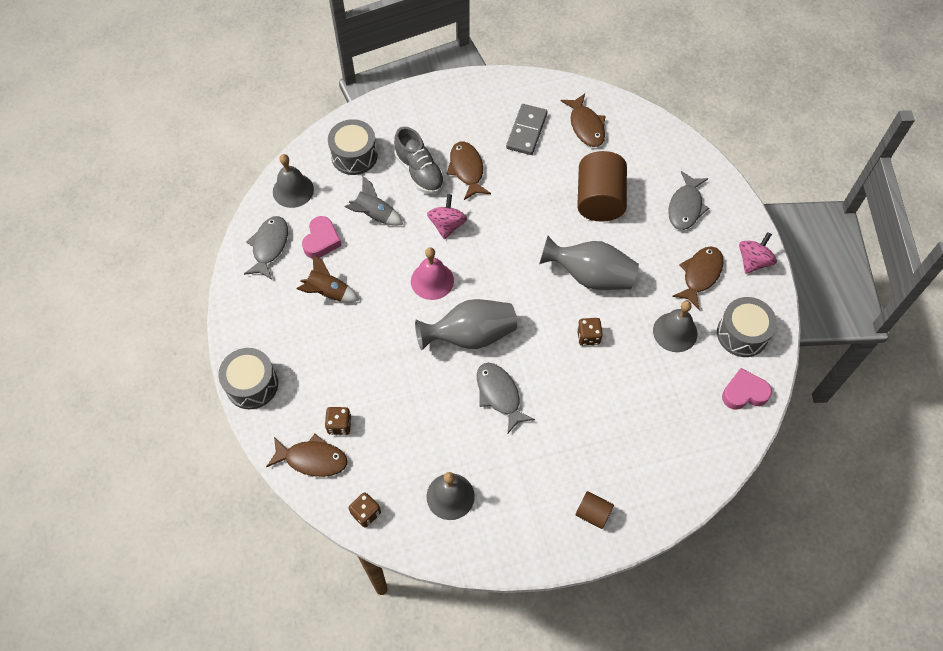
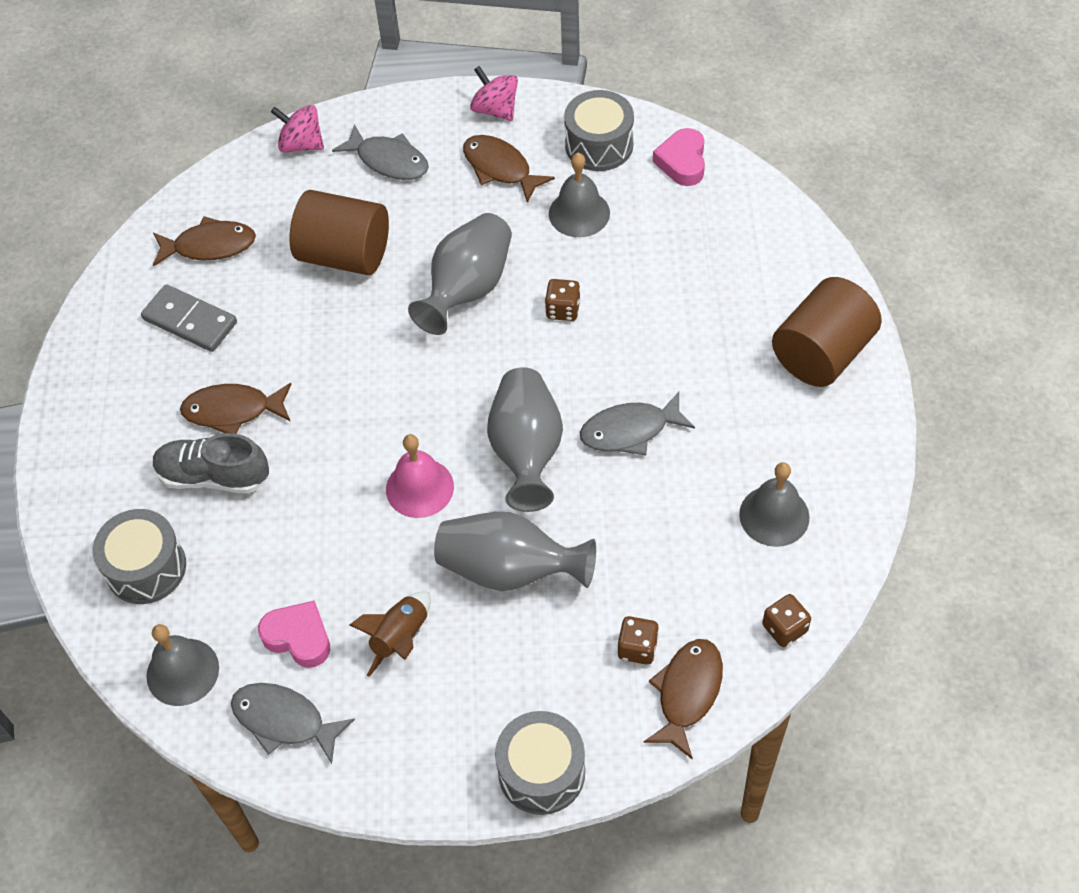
camera: 75 degrees left, 5 degrees down
grey rocket [345,176,404,226] -> none
grey shoe [394,127,445,194] -> grey shoe turned 150 degrees counterclockwise [153,433,269,494]
pink spinning top [427,194,467,239] -> pink spinning top moved to [271,105,324,153]
brown cylinder [576,491,614,529] -> brown cylinder [772,277,882,387], size x2.05
none -> grey vase [434,512,596,591]

